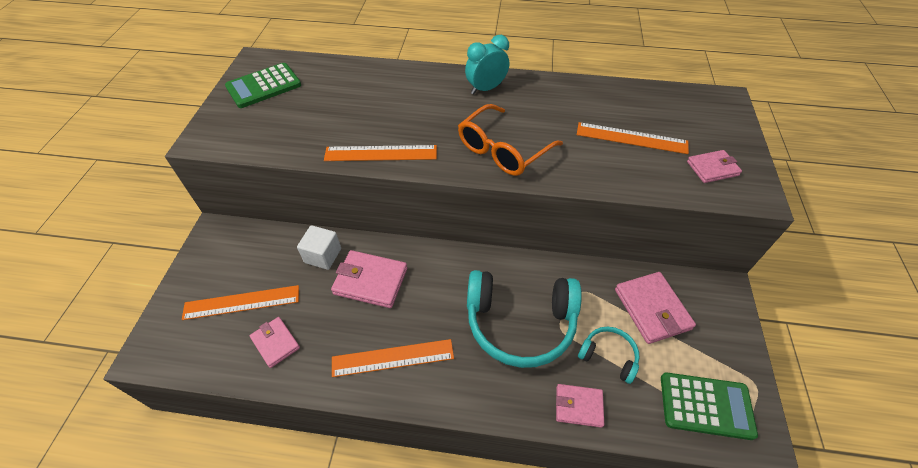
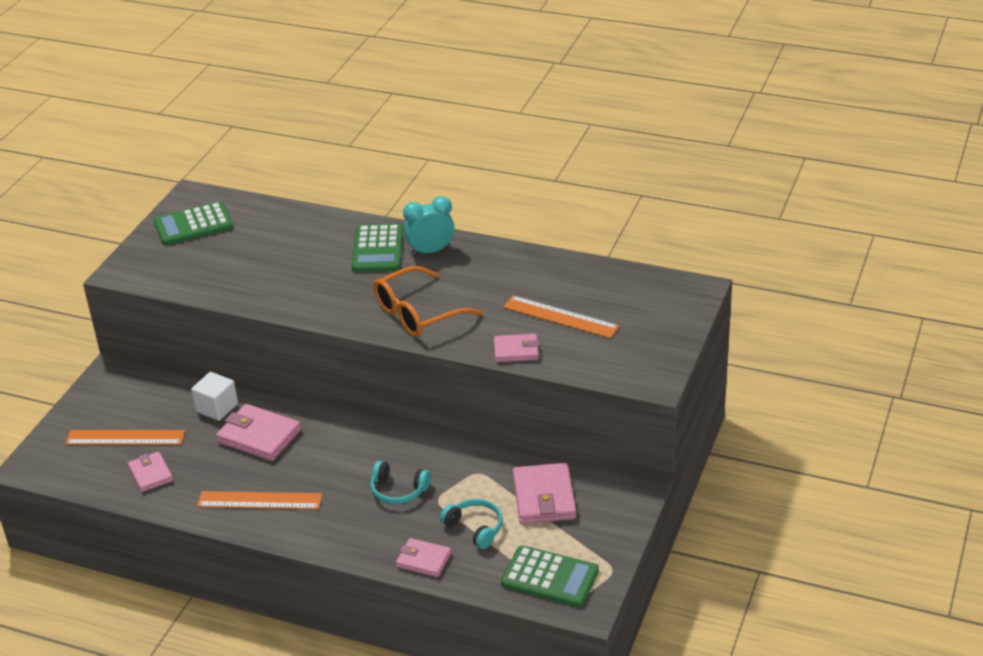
camera: 15 degrees right, 15 degrees down
orange ruler [324,145,437,161] -> none
turquoise headphones [467,270,582,368] -> turquoise headphones [371,461,431,504], size x0.48
pink wallet [687,150,742,183] -> pink wallet moved to [494,334,539,362]
none -> green calculator [352,224,403,272]

